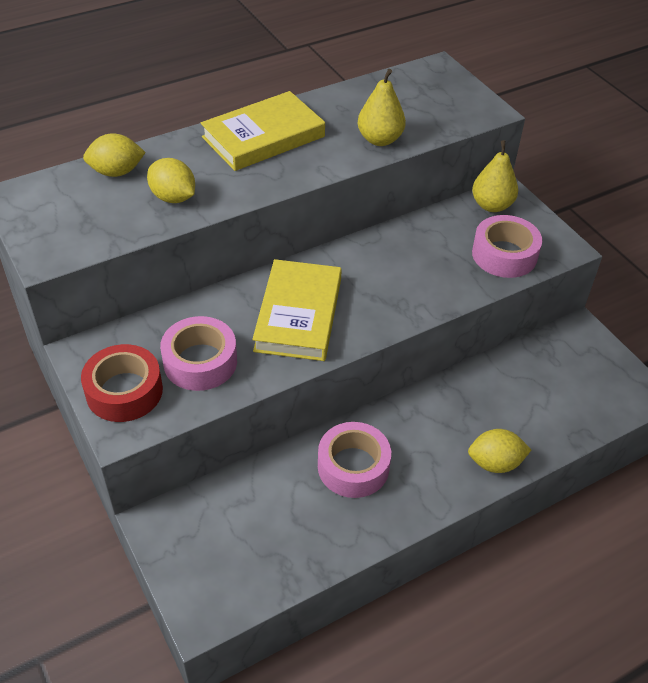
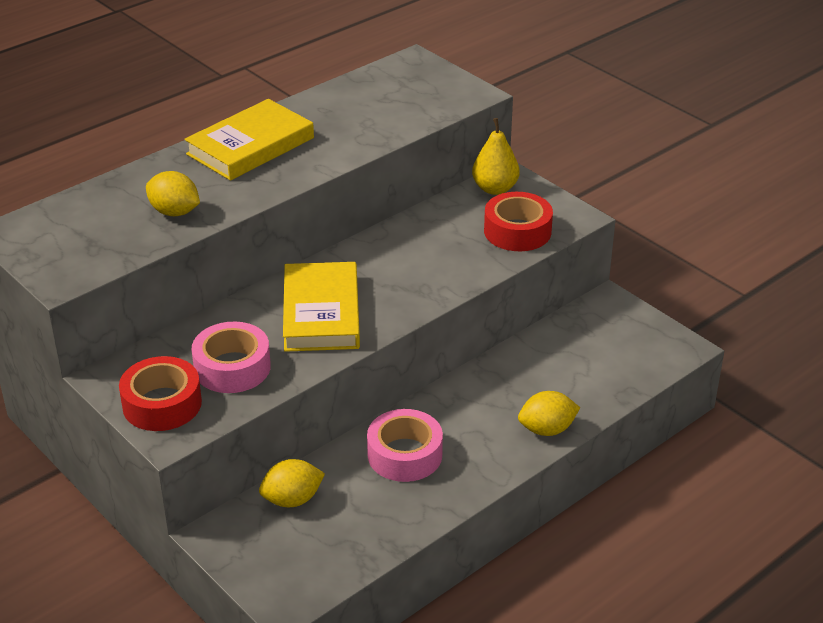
camera: 10 degrees left, 10 degrees down
yellow lemon [83,133,146,177] -> yellow lemon moved to [259,459,325,507]
yellow pear [358,69,406,146] -> none
pink tape [472,215,542,278] -> red tape [484,192,553,251]

